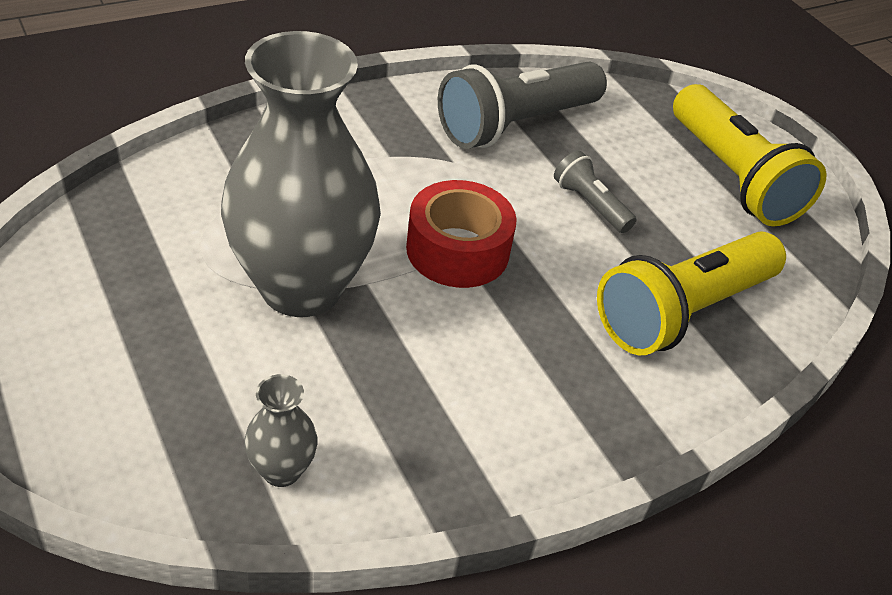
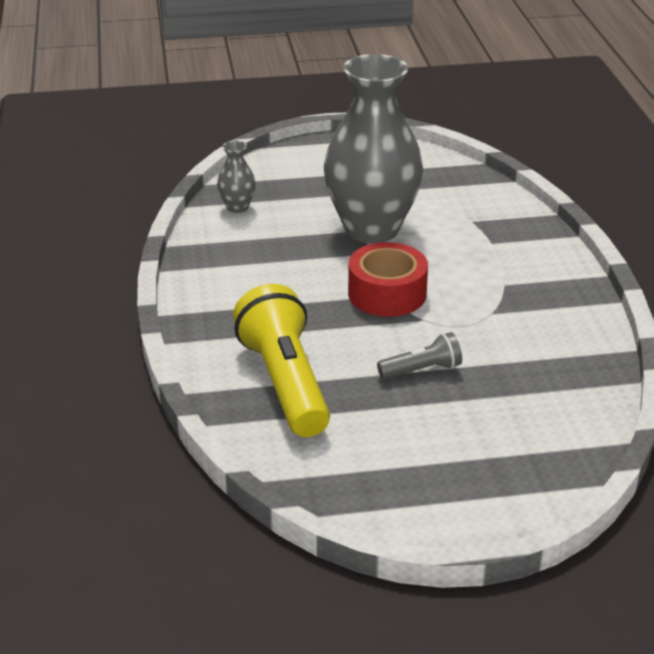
camera: 115 degrees right, 10 degrees down
grey flashlight [438,62,607,149] -> none
yellow flashlight [673,84,827,227] -> none

